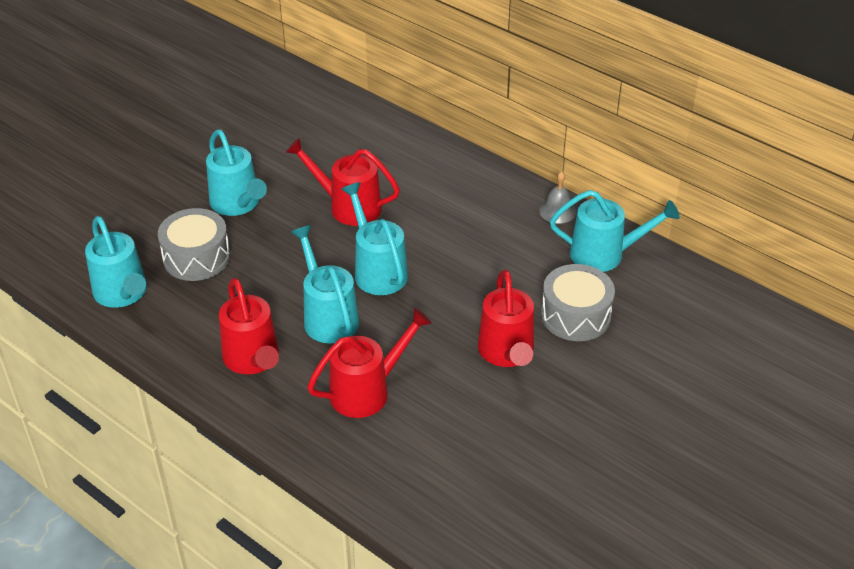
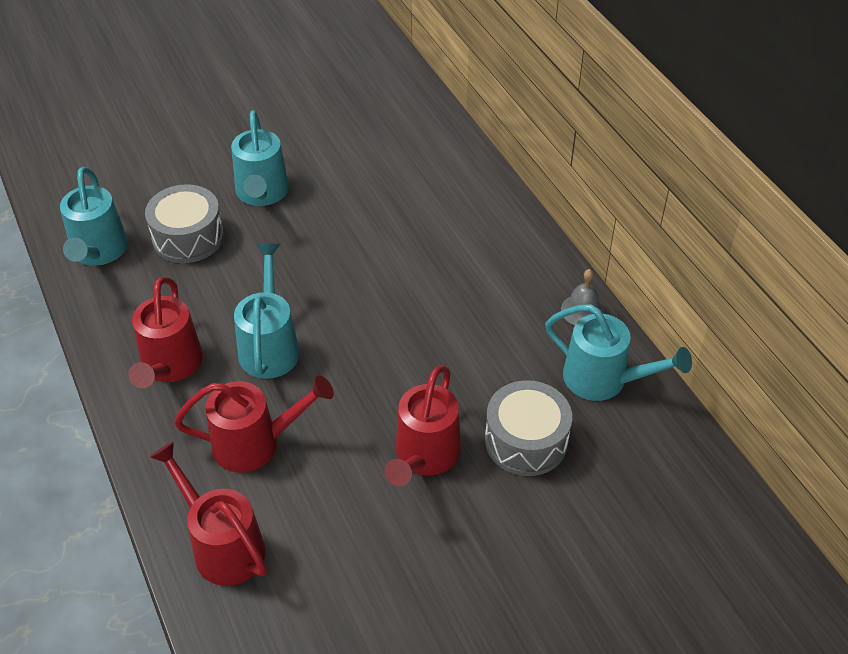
camera: 25 degrees right, 5 degrees up
red watering can [286,138,400,226] -> red watering can moved to [150,441,267,586]
turquoise watering can [341,182,408,295] -> none

